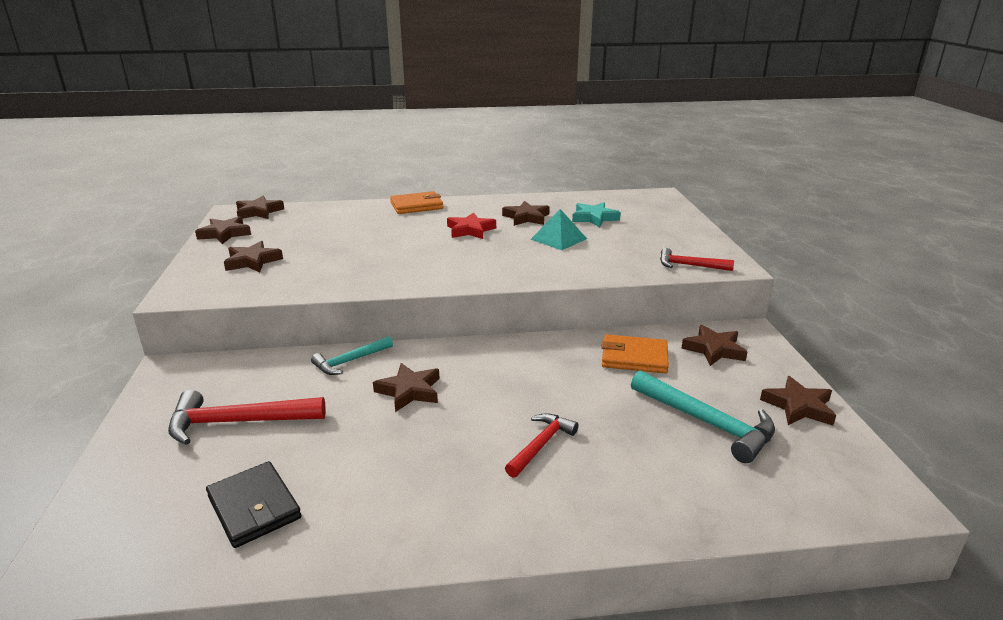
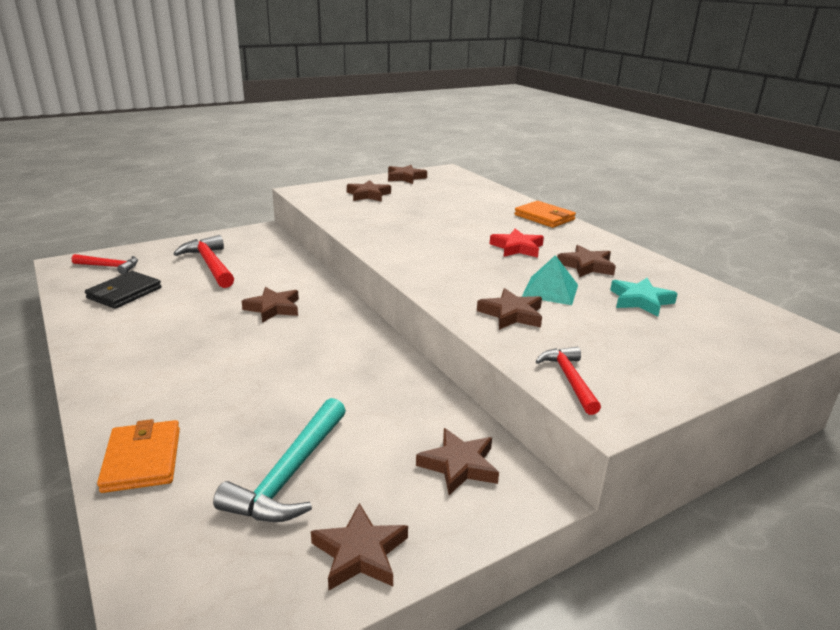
camera: 65 degrees right, 0 degrees up
brown star [236,196,284,219] -> brown star moved to [477,288,542,330]
turquoise hammer [311,336,393,375] -> none
red hammer [505,413,579,478] -> red hammer moved to [72,254,138,274]
orange wallet [601,334,669,373] -> orange wallet moved to [97,419,180,493]

